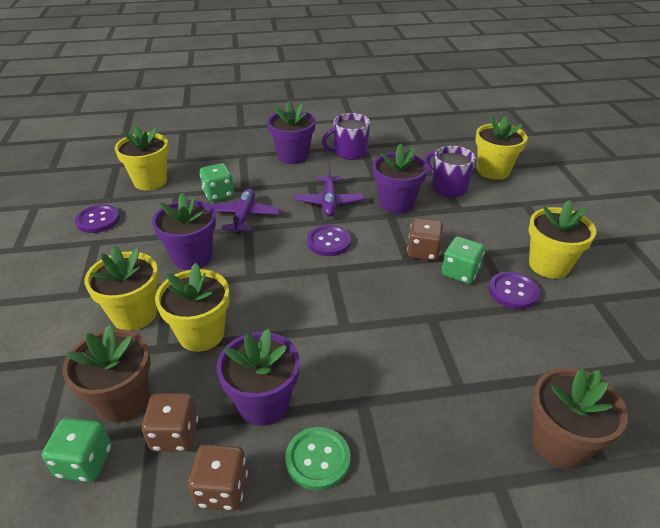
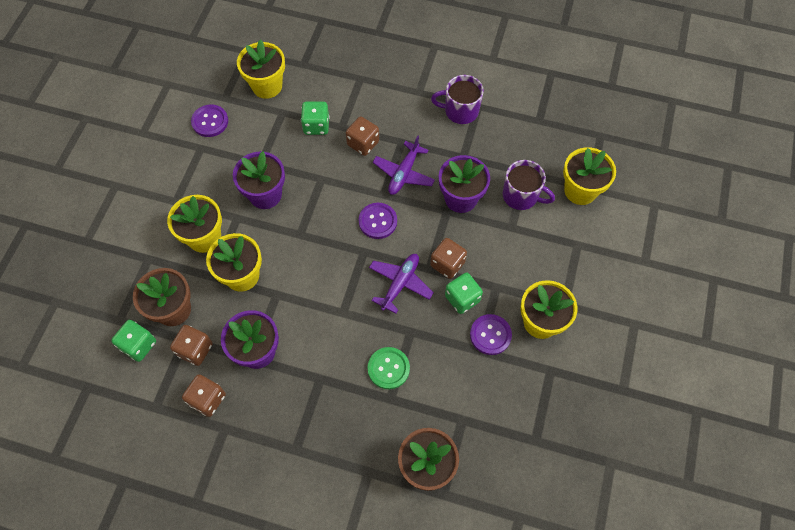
camera: 25 degrees right, 25 degrees up
purple plane [210,189,280,234] -> purple plane moved to [369,254,434,314]
purple flower pot [267,101,315,164] -> none
green button [285,427,350,491] -> green button moved to [368,347,410,389]
purple mug [425,146,476,197] -> purple mug turned 135 degrees clockwise [503,160,555,210]
none -> brown dice [346,117,379,156]

